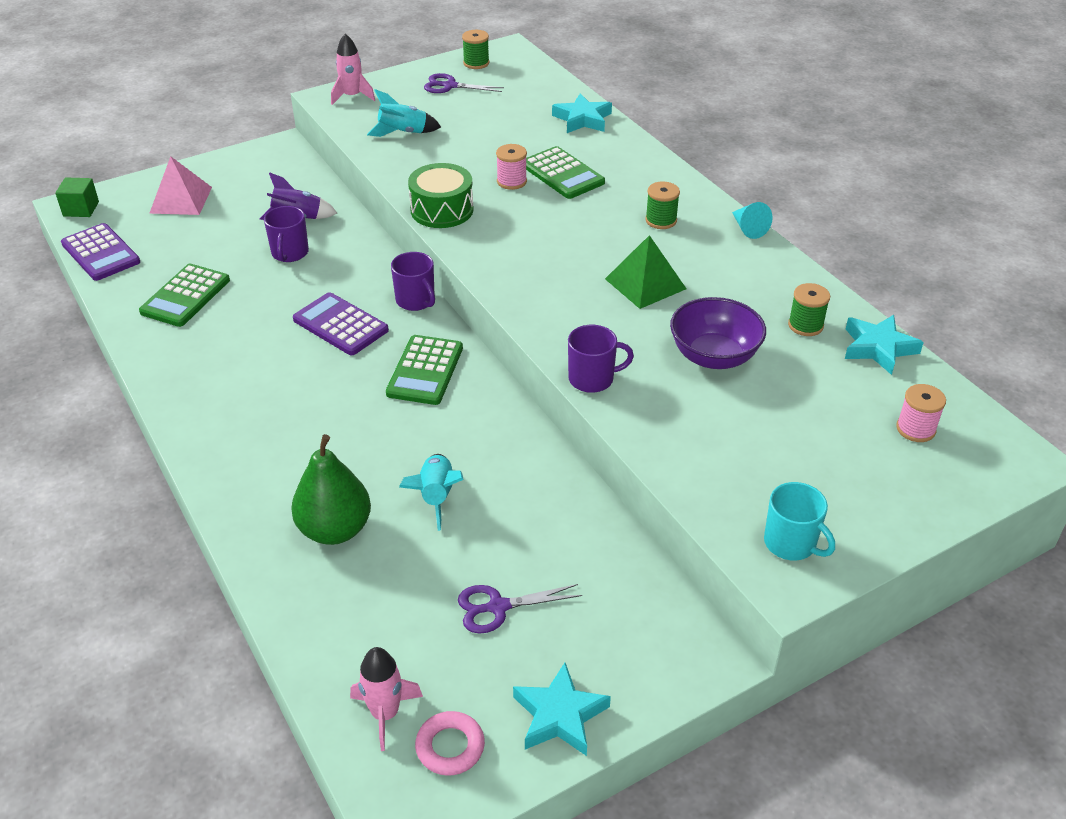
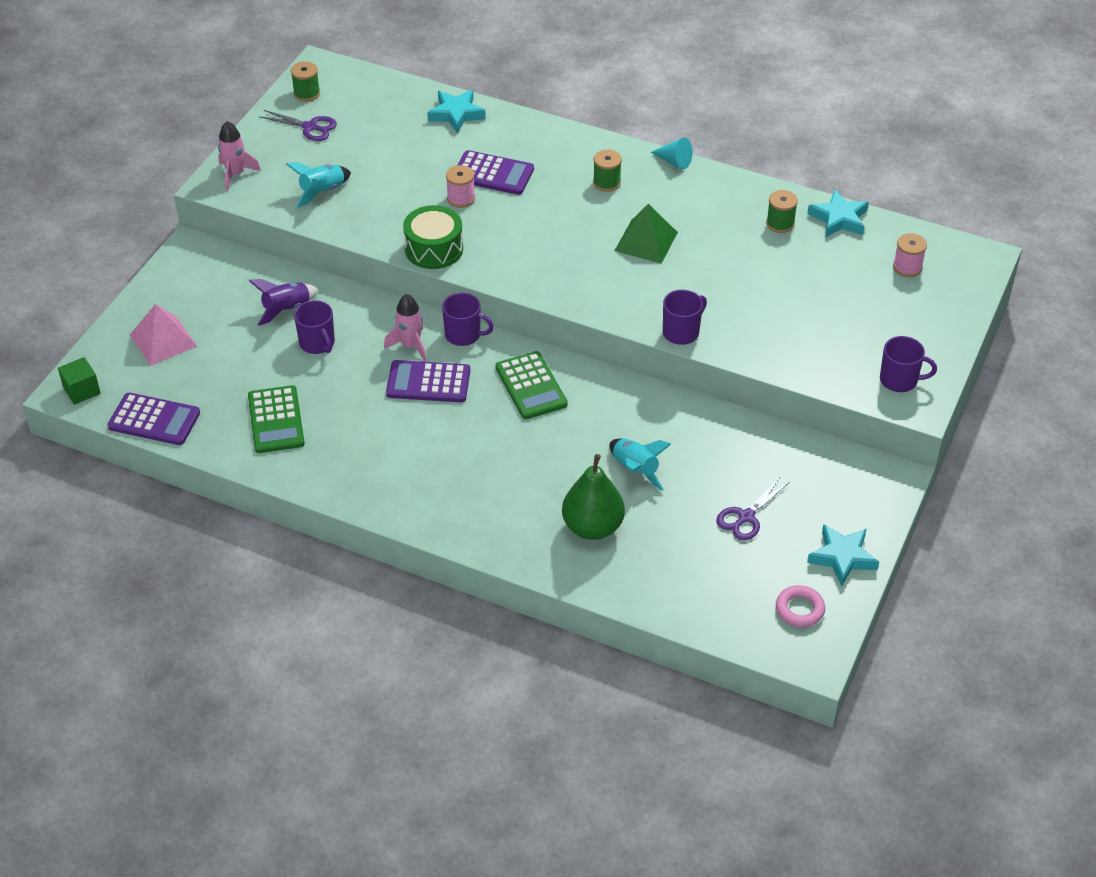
camera: 35 degrees left, 5 degrees up
pink rocket [350,647,423,751] -> pink rocket moved to [384,294,427,362]
purple scissors [424,73,504,93] -> purple scissors turned 135 degrees counterclockwise [259,110,337,141]
green calculator [526,146,605,199] -> purple calculator [458,150,534,195]
purple bowl [670,297,766,369] -> none
turquoise mug [764,482,835,561] -> purple mug [880,336,937,392]

